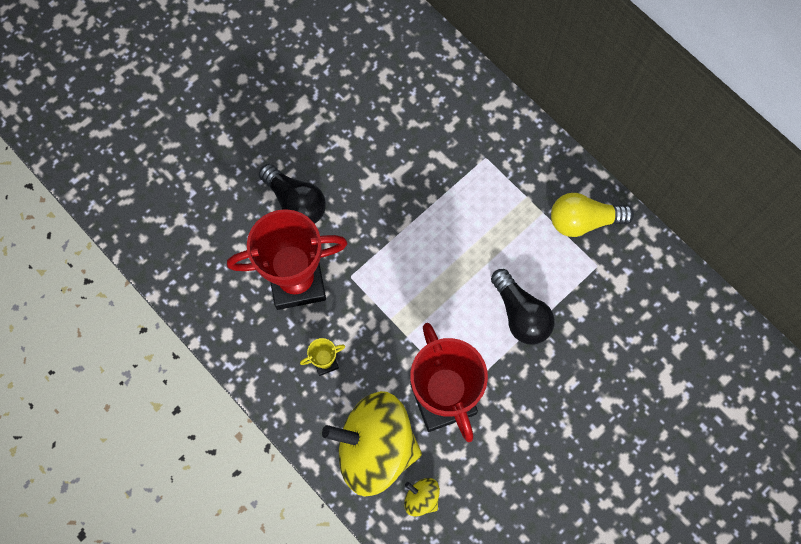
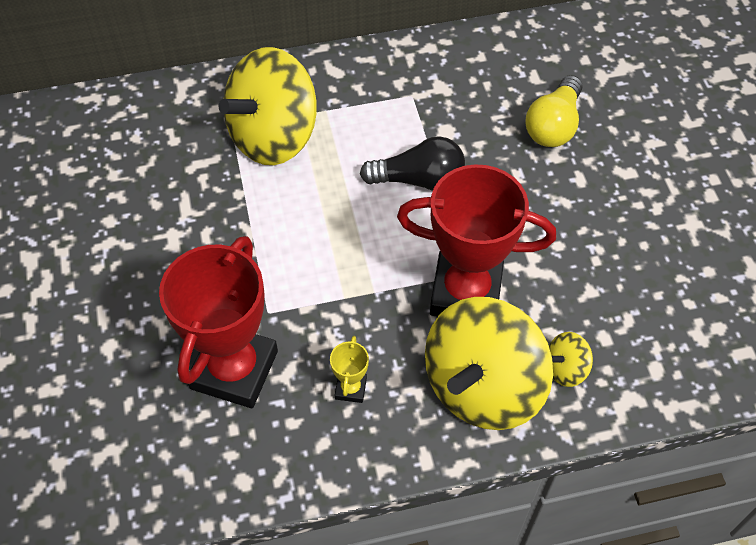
camera: 60 degrees left, 15 degrees down
black light bulb [259,164,326,224] -> none
yellow light bulb [551,193,634,237] -> yellow light bulb moved to [526,75,583,147]
none -> yellow spinning top [219,47,317,165]

